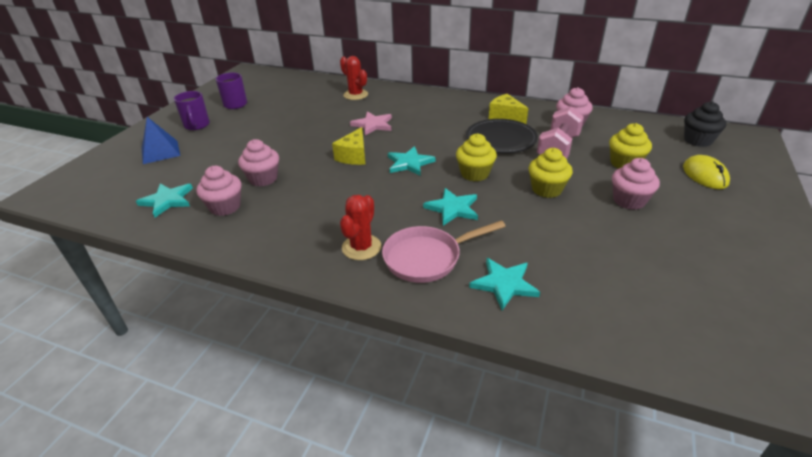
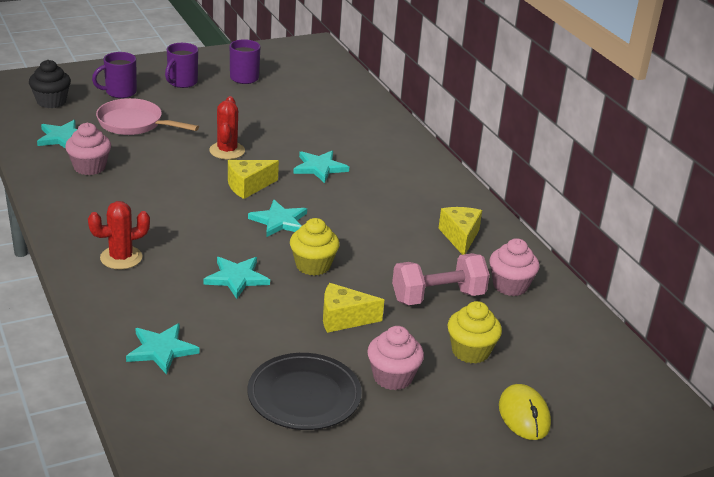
camera: 40 degrees right, 5 degrees down
blue pyramid [142,117,180,164] -> purple mug [92,52,137,98]
pink cupcake [238,139,279,186] -> none
red cactus [340,56,368,100] -> red cactus moved to [210,96,245,159]
pink star [350,111,392,136] -> turquoise star [293,151,349,183]
pink pan [382,220,506,283] -> pink pan moved to [96,98,199,135]
black plate [466,119,538,153] -> black plate moved to [248,353,362,430]
yellow cupcake [529,148,573,198] -> yellow cheese [323,283,384,333]
yellow mouse [683,155,730,189] -> yellow mouse turned 45 degrees counterclockwise [499,384,551,440]
black cupcake [684,101,727,147] -> black cupcake moved to [29,60,71,108]

